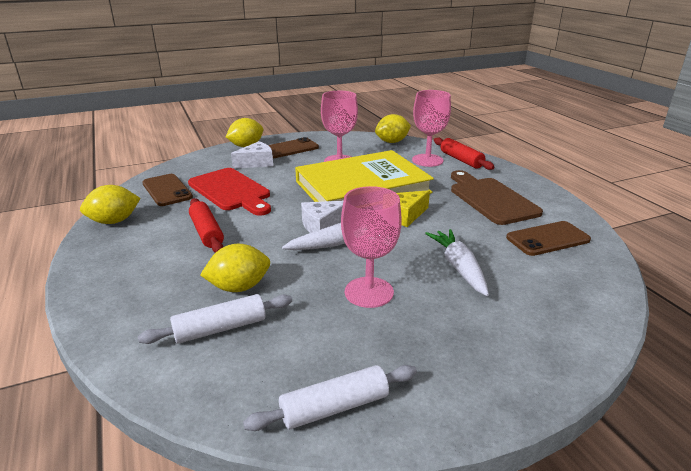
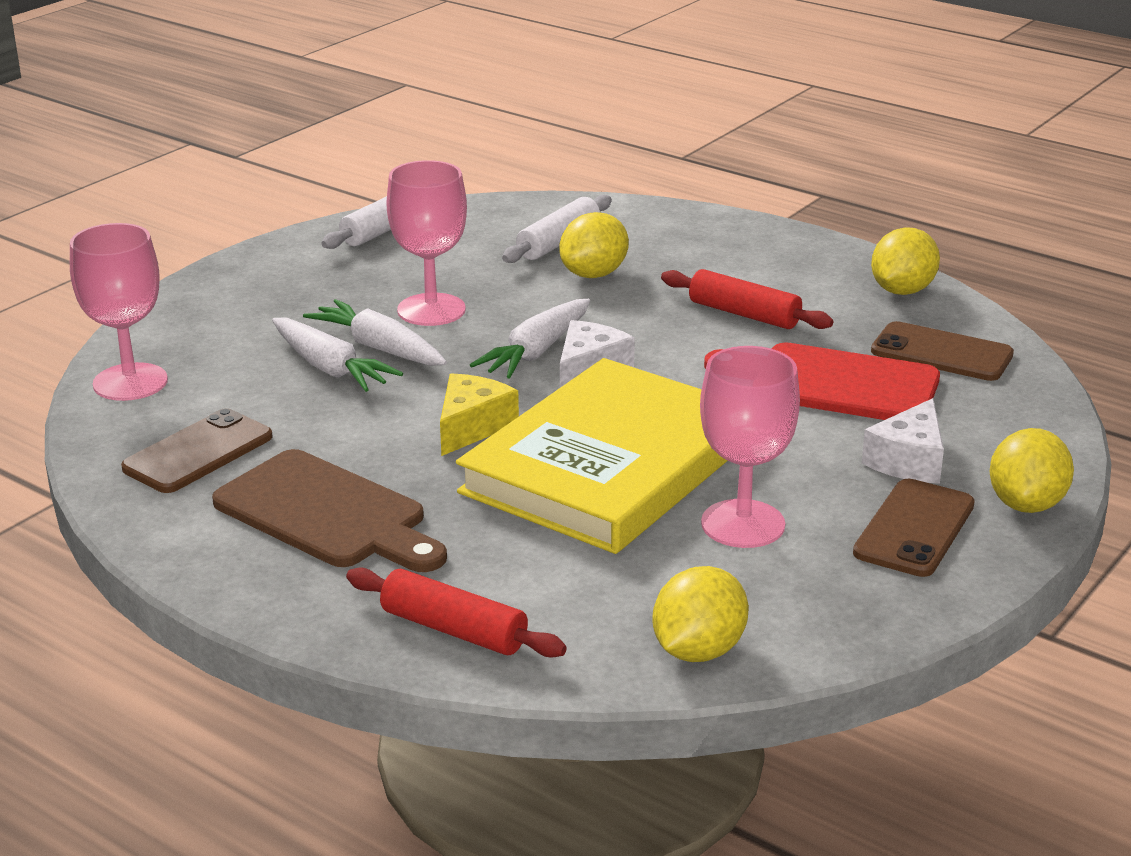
camera: 150 degrees right, 0 degrees up
pink goblet [412,90,451,167] -> pink goblet moved to [70,223,168,401]
none -> white carrot [303,299,447,366]

